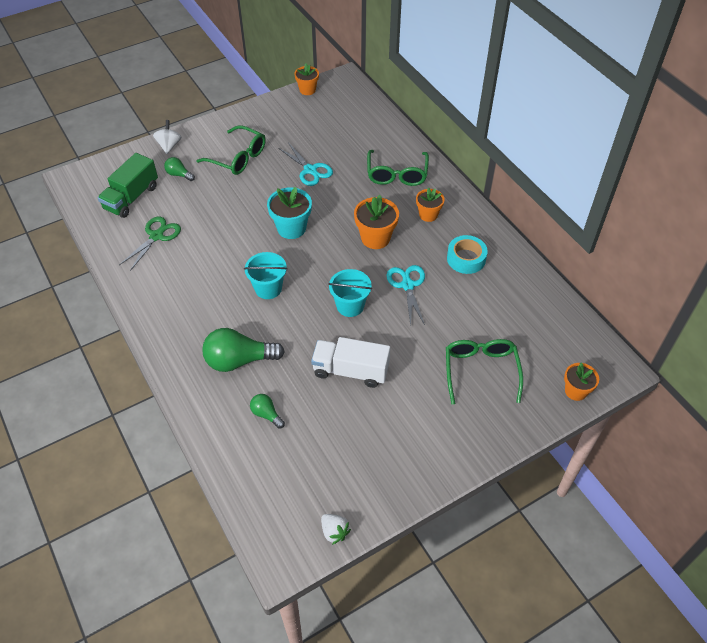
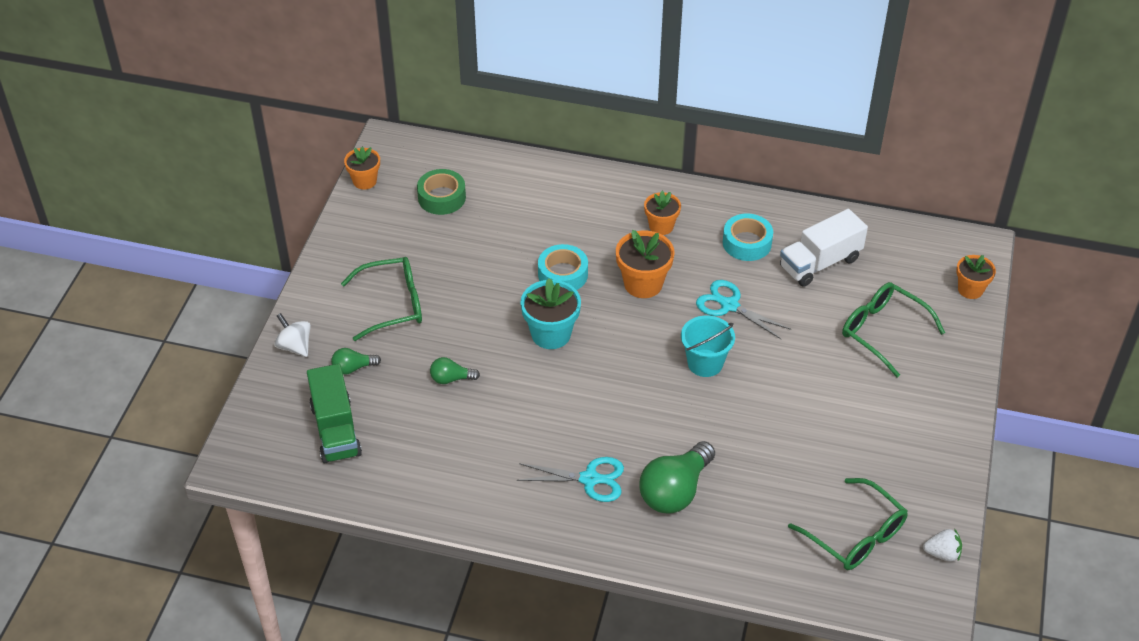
camera: 45 degrees left, 5 degrees down
green scissors [119,216,181,271] -> none
turquoise bucket [244,252,288,299] -> none
green light bulb [250,394,285,429] -> green light bulb moved to [430,357,480,384]
turquoise scissors [278,142,333,186] -> turquoise scissors moved to [517,457,624,502]
white truck [311,337,390,388] -> white truck moved to [780,209,868,287]
green glasses [367,150,429,186] -> green glasses moved to [788,478,908,570]
none -> green tape [417,169,466,215]
none -> turquoise tape [538,244,588,290]

